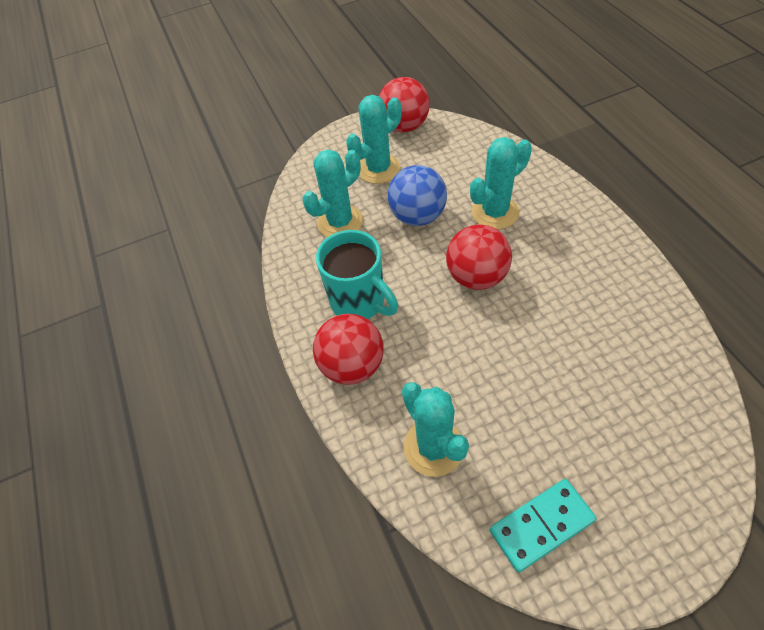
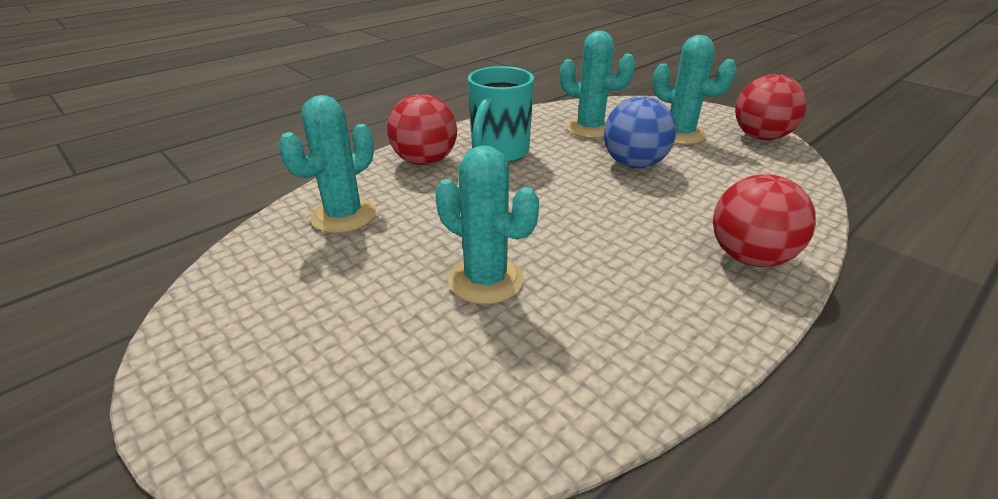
camera: 65 degrees right, 20 degrees down
red ball [446,224,512,290] -> red ball moved to [713,174,816,267]
turquoise cactus [470,137,532,229] -> turquoise cactus moved to [435,145,539,304]
turquoise domino [490,479,597,573] -> none

